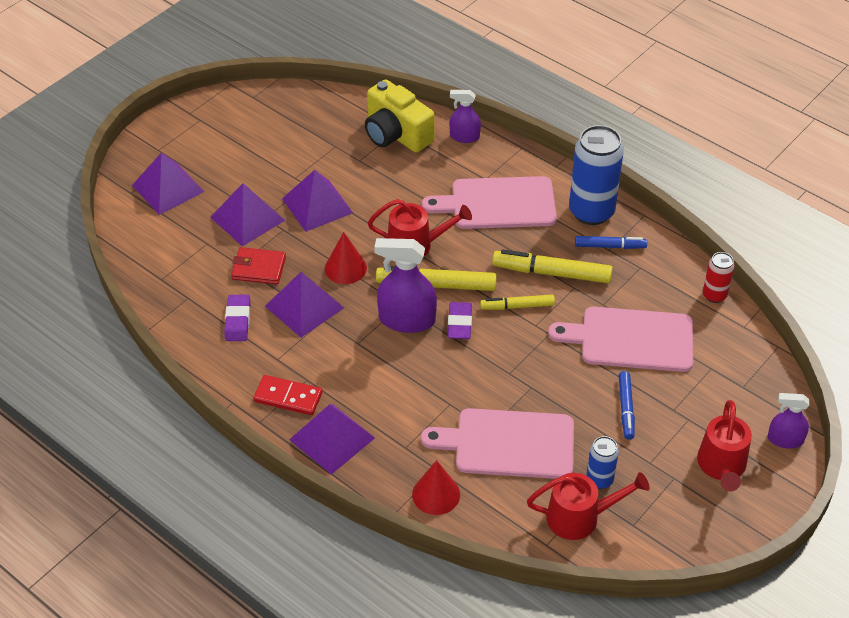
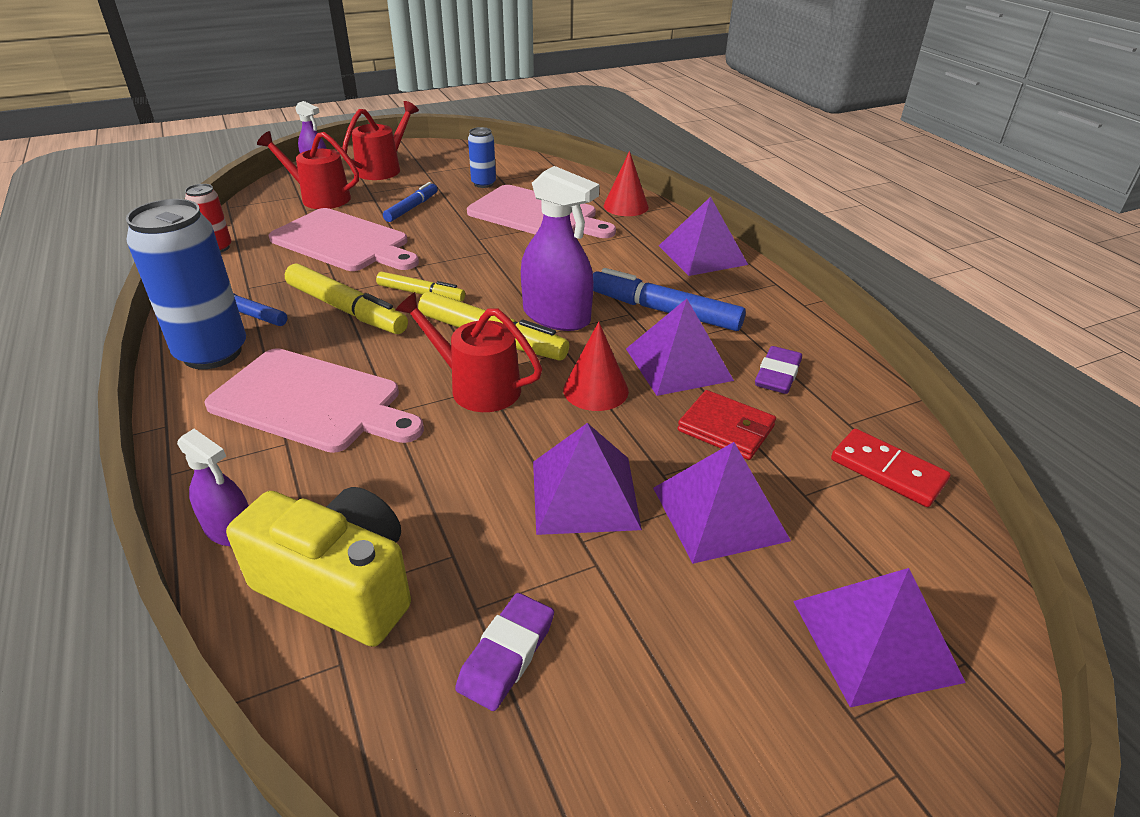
camera: 155 degrees left, 10 degrees down
red domino [254,375,323,415] -> red domino moved to [831,429,950,507]
yellow camera [365,79,435,153] -> yellow camera turned 45 degrees counterclockwise [226,487,411,647]
purple eraser [448,302,472,339] -> purple eraser moved to [455,593,554,711]
red watering can [527,472,649,540] -> red watering can moved to [257,131,359,209]
none -> blue marker [593,268,746,331]

